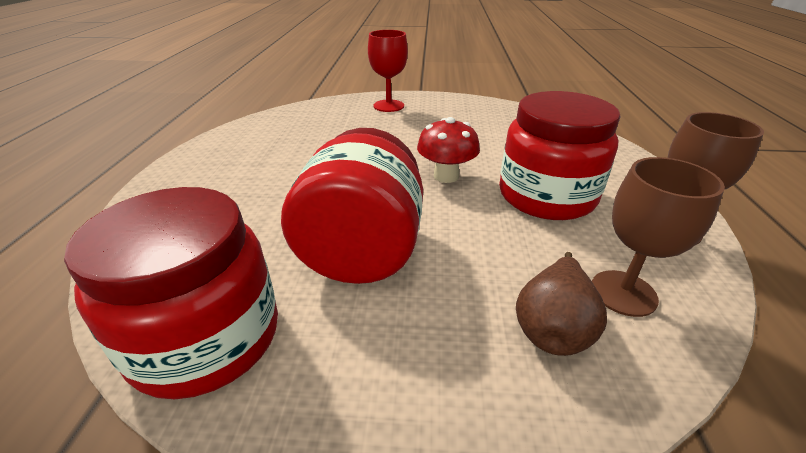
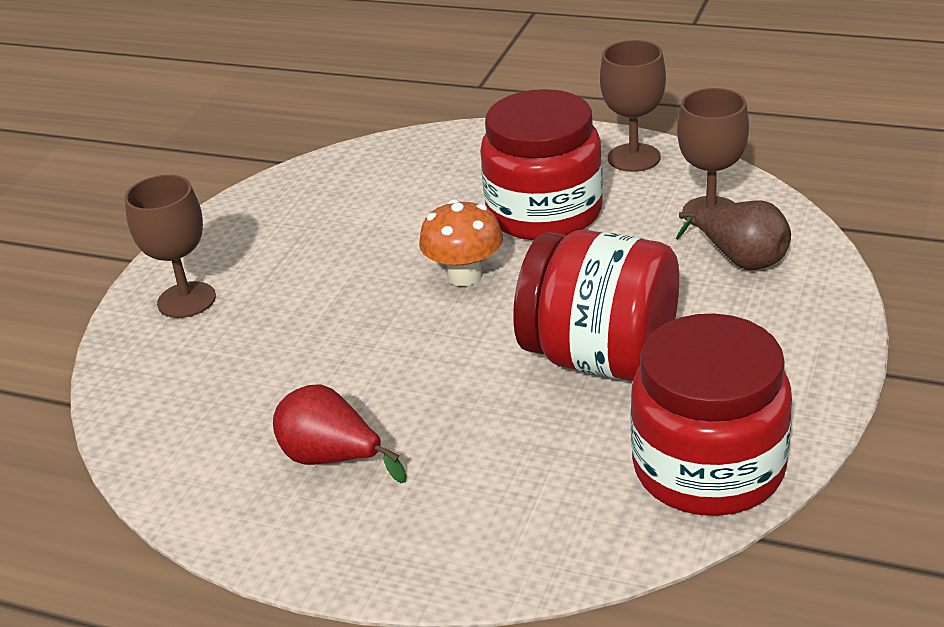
camera: 70 degrees left, 0 degrees up
red goblet [368,30,408,112] -> brown goblet [124,175,216,318]
red mushroom [417,117,480,183] -> orange mushroom [419,199,503,286]
none -> red pear [273,384,407,483]

